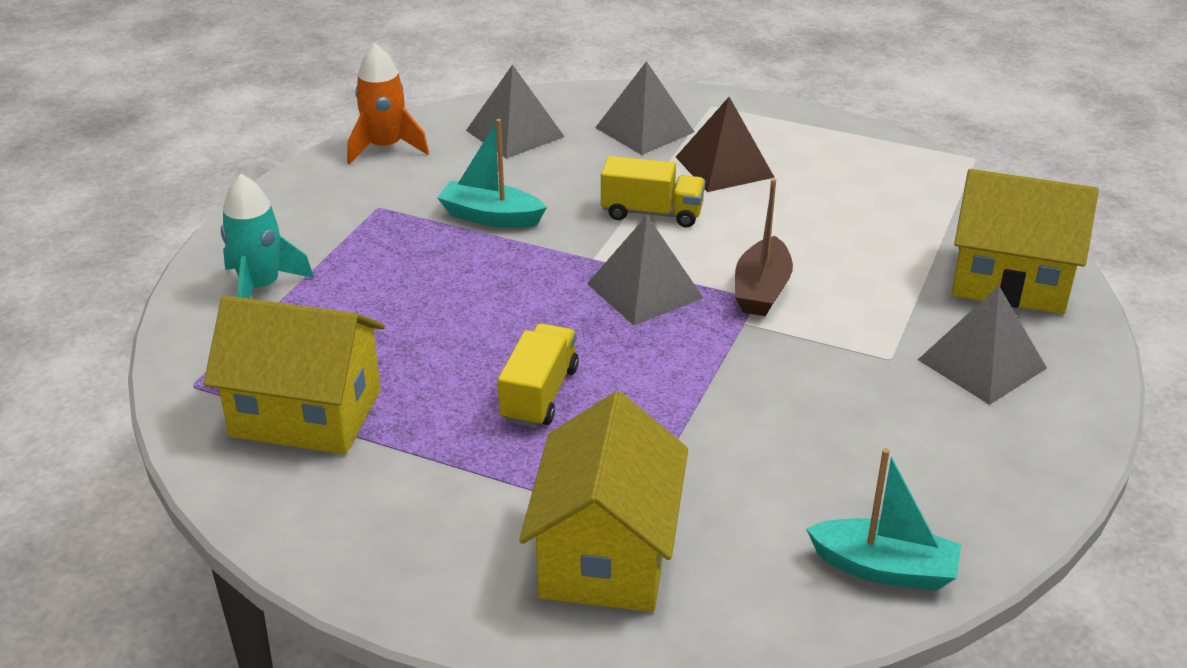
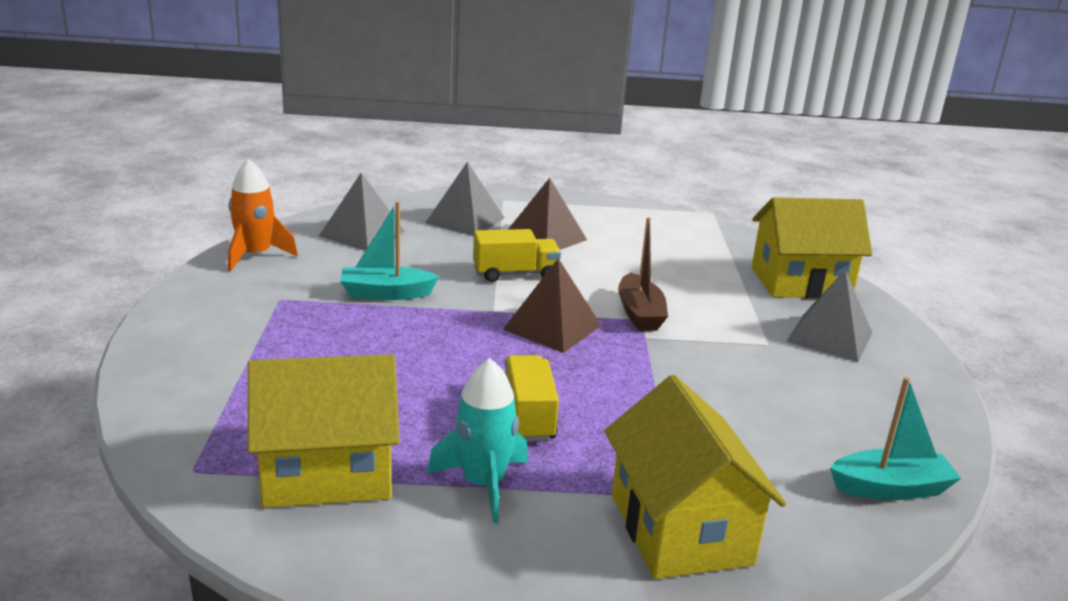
camera: 25 degrees left, 10 degrees down
turquoise rocket [221,174,314,299] -> turquoise rocket moved to [427,358,528,523]
grey pyramid [587,215,703,326] -> brown pyramid [503,258,602,353]

